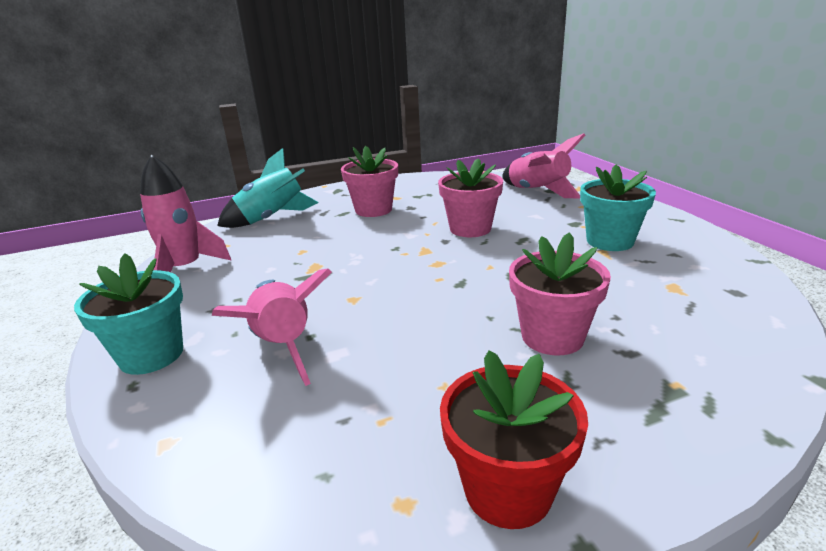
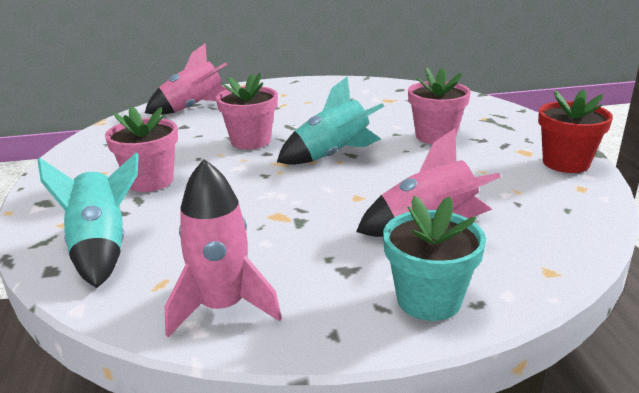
camera: 80 degrees left, 0 degrees up
turquoise flower pot [580,164,656,251] -> none
none -> turquoise rocket [277,76,384,165]

